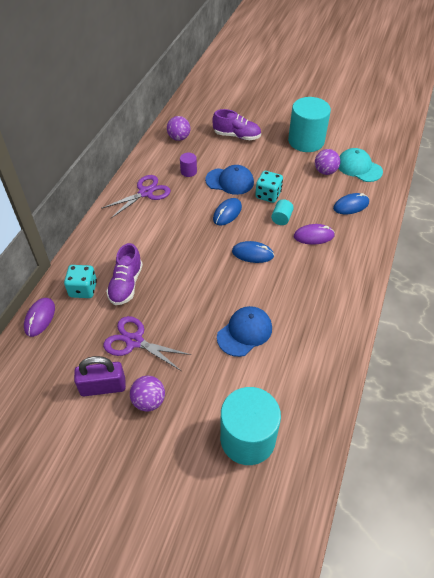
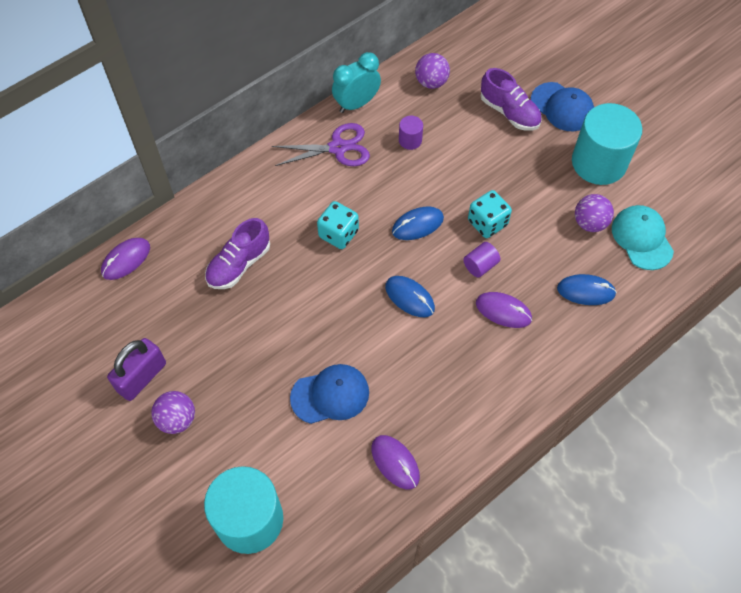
camera: 30 degrees right, 10 degrees up
turquoise dice [64,265,97,298] -> turquoise dice moved to [317,201,359,249]
purple padlock [74,356,126,396] -> purple padlock turned 75 degrees counterclockwise [107,338,166,401]
purple scissors [103,316,191,371] -> none
blue cap [205,165,254,195] -> blue cap moved to [531,82,594,132]
turquoise cylinder [271,199,294,225] -> purple cylinder [463,242,500,278]
none -> turquoise clock [332,52,381,113]
none -> purple mouse [371,435,420,489]

